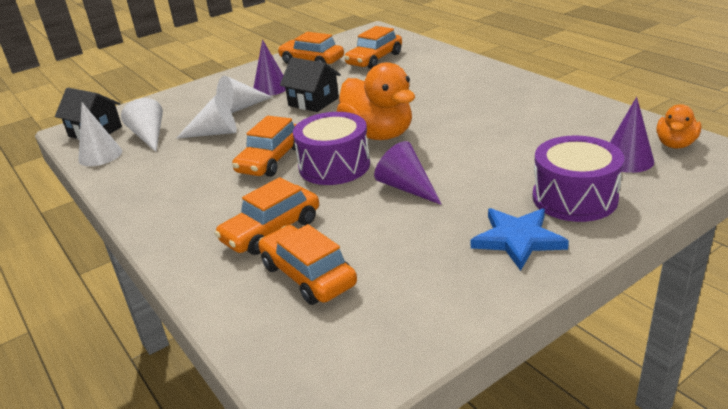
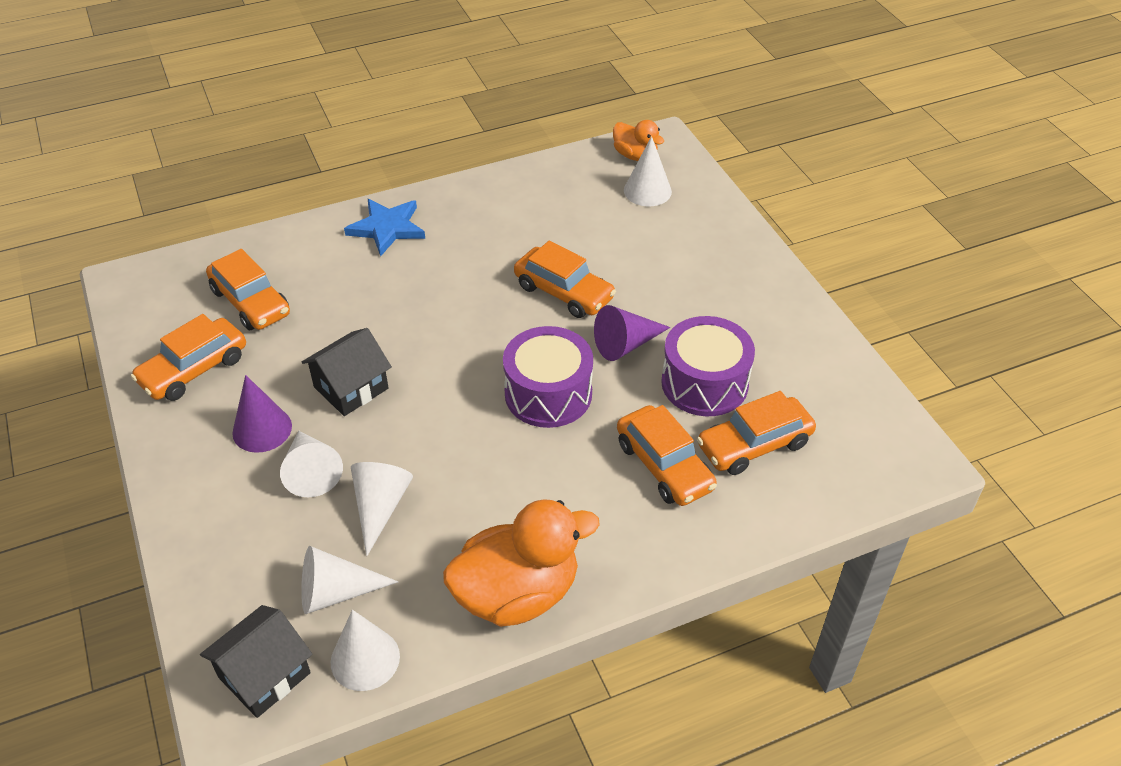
camera: 80 degrees left, 15 degrees up
orange car [232,116,298,177] -> orange car moved to [514,241,616,318]
orange duck [336,62,415,140] -> orange duck moved to [443,499,600,627]
blue star [471,208,569,271] -> blue star moved to [344,199,425,257]
purple drum [532,136,624,222] -> purple drum moved to [661,316,755,416]
purple cone [610,97,654,173] -> white cone [624,136,672,206]

